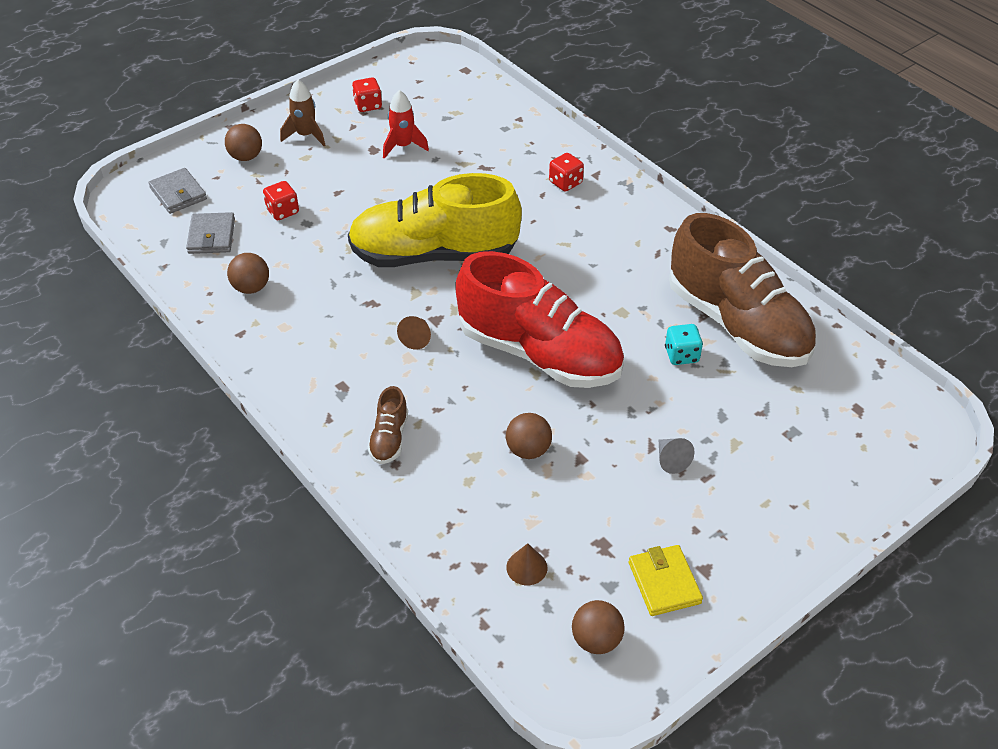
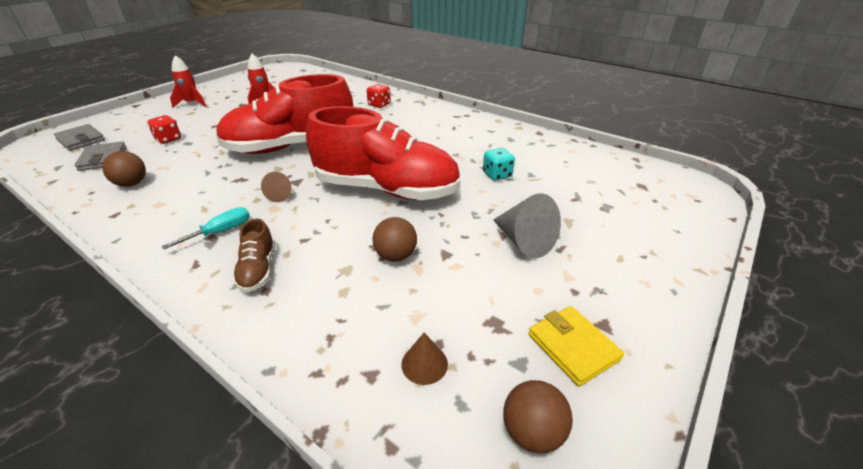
camera: 15 degrees left, 10 degrees down
brown ball [225,124,262,161] -> none
brown rocket [280,79,325,146] -> red rocket [170,55,206,108]
yellow shoe [348,173,522,267] -> red shoe [216,74,353,154]
red dice [352,77,382,112] -> none
grey cone [659,438,695,474] -> grey cone [493,193,561,258], size x1.78
brown shoe [669,213,816,367] -> none
none -> turquoise screwdriver [162,207,250,249]

